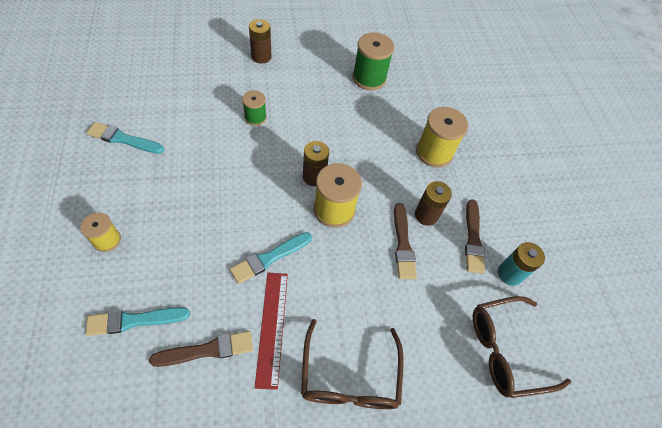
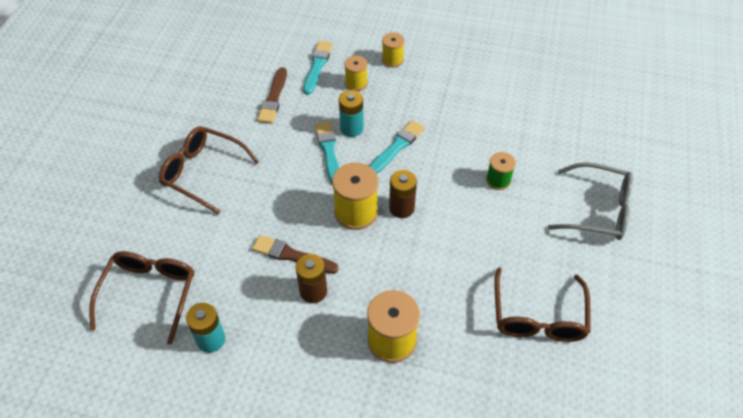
camera: 120 degrees right, 5 degrees down
turquoise brush [86,122,164,154] -> turquoise brush moved to [370,120,425,174]
brown battery [249,19,271,63] -> grey glasses [548,162,633,240]
red ruler [255,273,288,390] -> none
green spool [353,32,394,90] -> brown glasses [494,267,590,342]
brown brush [465,199,485,274] -> none
none -> turquoise battery [339,90,364,137]
none -> yellow spool [344,56,368,91]

